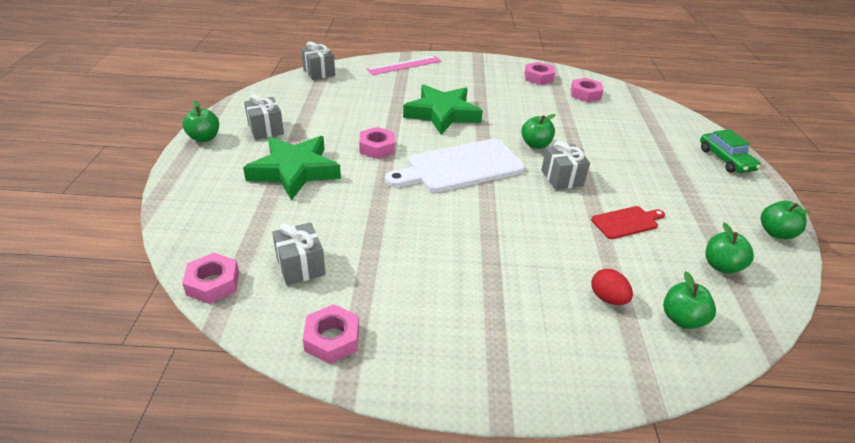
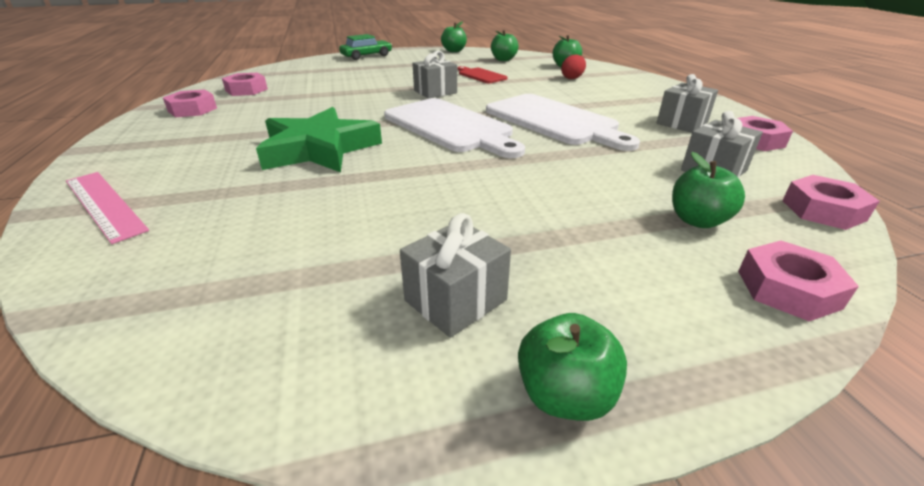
camera: 105 degrees left, 5 degrees down
green star [243,136,341,201] -> none
grey gift [301,42,335,80] -> grey gift moved to [656,74,718,133]
pink nut [359,127,395,159] -> pink nut moved to [738,241,859,321]
green apple [521,114,556,149] -> green apple moved to [672,152,745,228]
none -> white cutting board [486,94,640,151]

